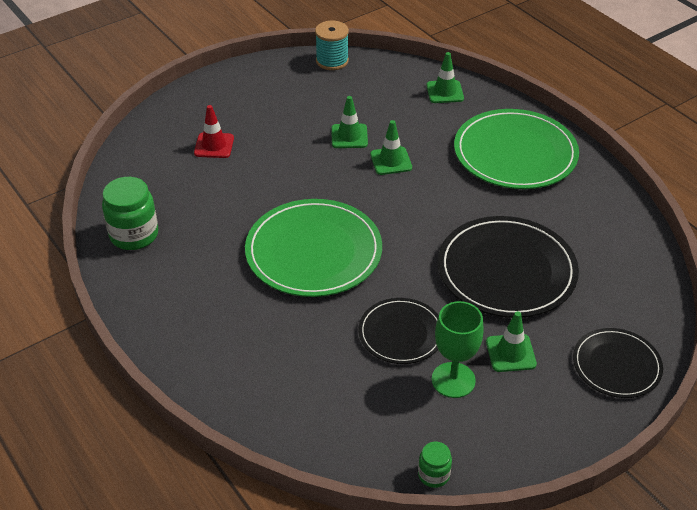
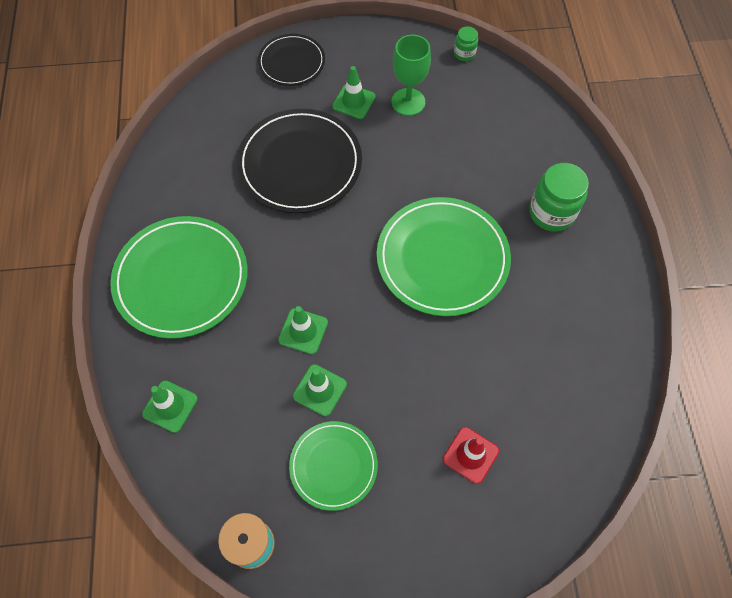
camera: 150 degrees left, 20 degrees up
green jar [102,177,158,250] -> green jar moved to [529,163,589,232]
black plate [359,298,439,364] -> none
none -> green plate [289,421,378,511]

